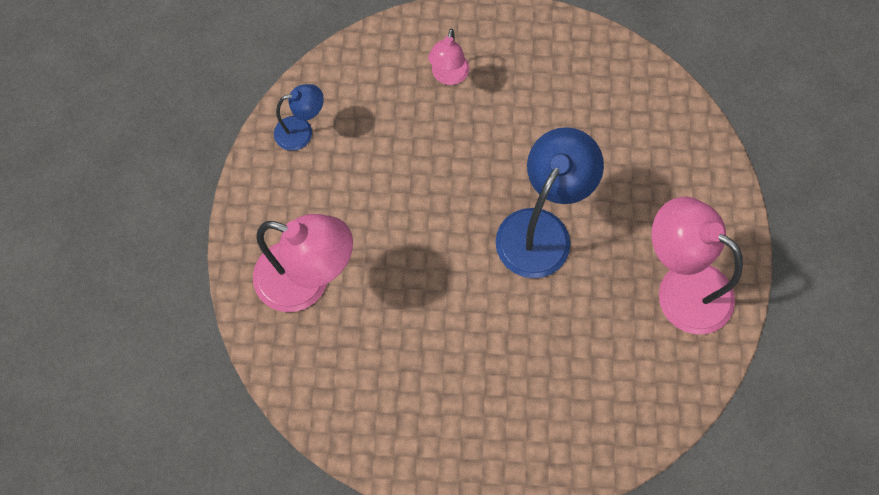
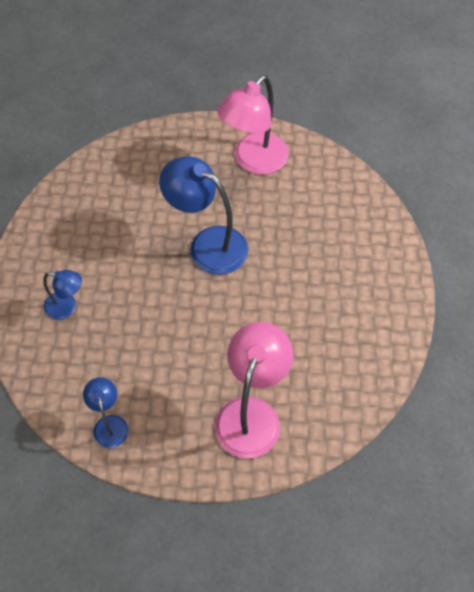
camera: 90 degrees left, 10 degrees down
pink lamp [428,28,469,85] -> blue lamp [43,270,82,320]

